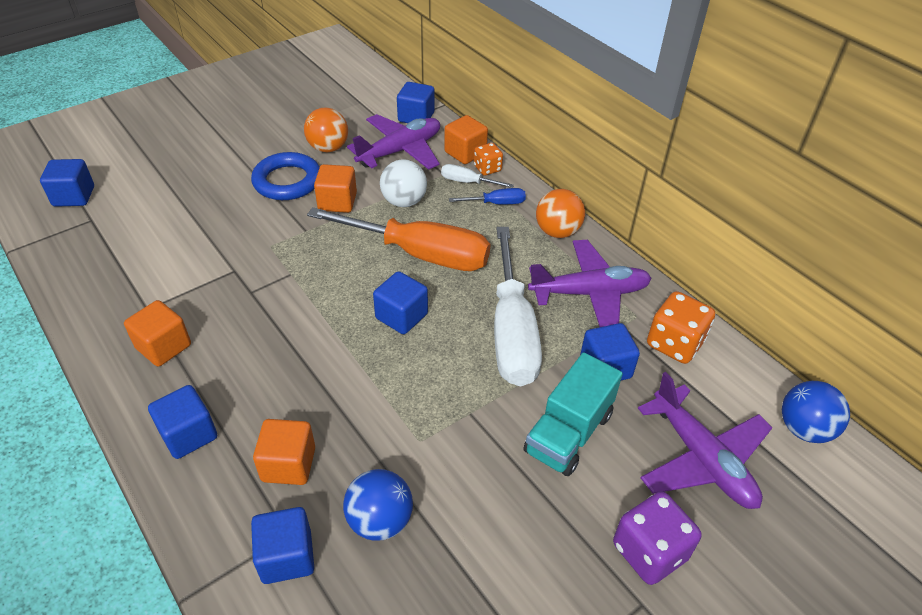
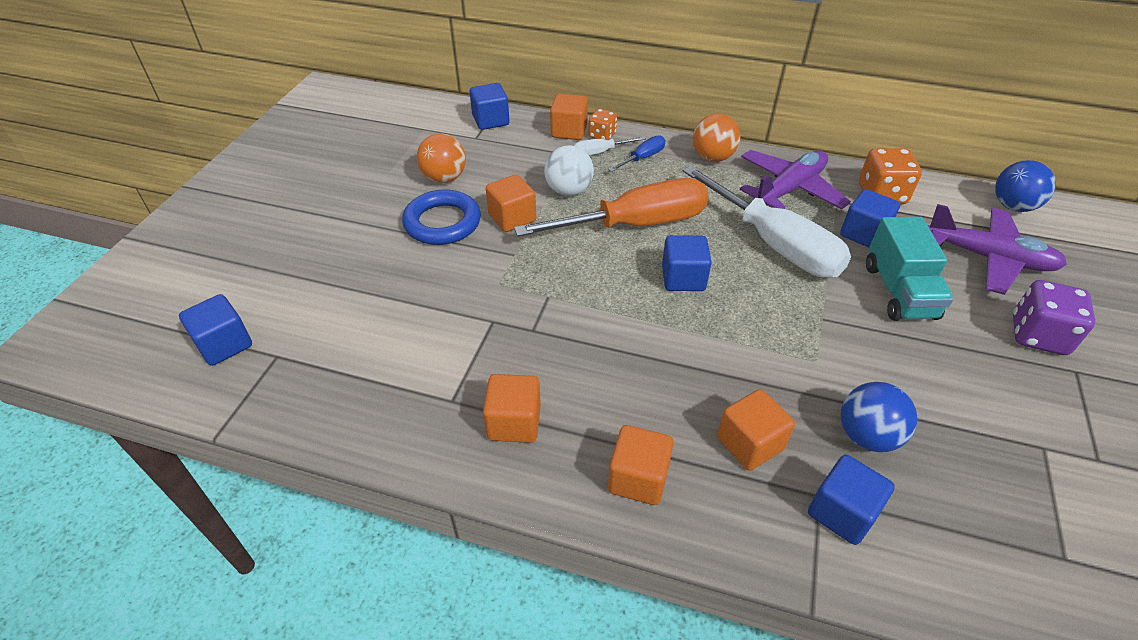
camera: 35 degrees left, 0 degrees up
blue cube [148,385,217,459] -> orange cube [608,425,674,505]
purple plane [347,114,440,170] -> none

